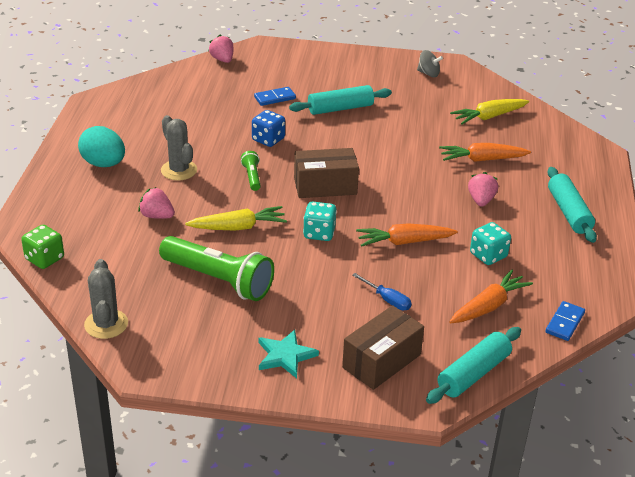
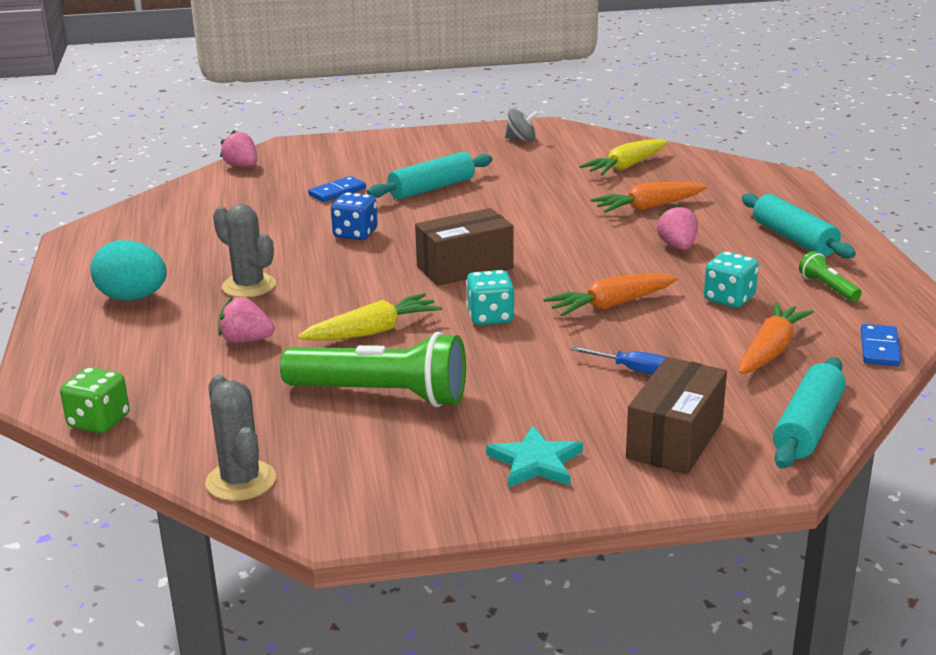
camera: 15 degrees left, 10 degrees down
green flashlight [241,151,261,191] -> green flashlight moved to [799,251,862,302]

